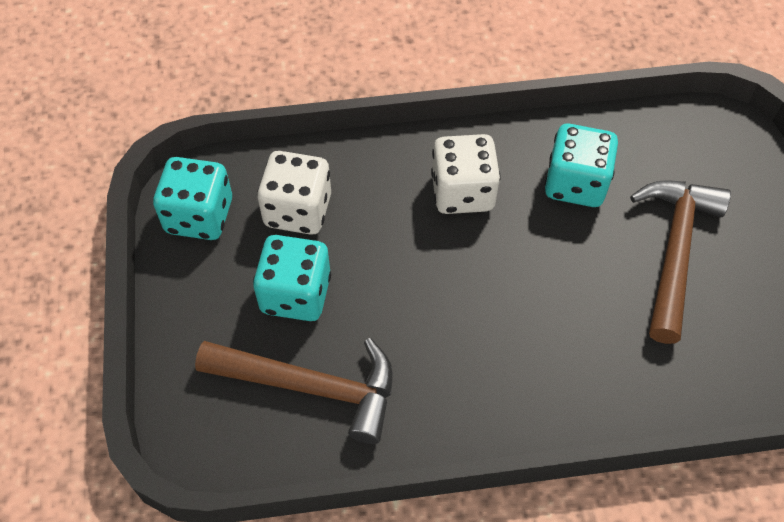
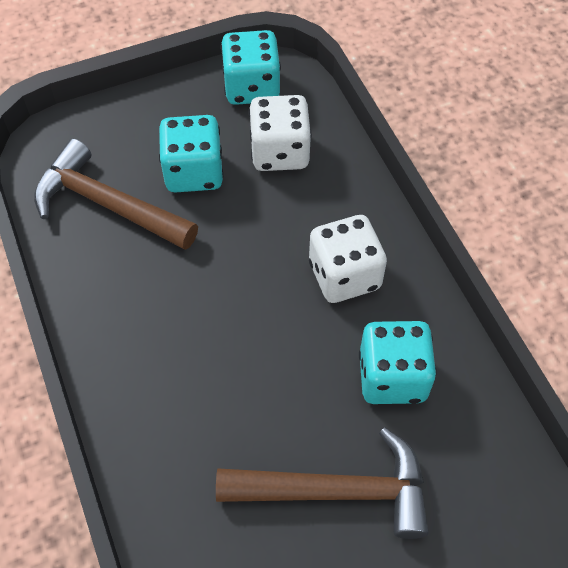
camera: 75 degrees right, 0 degrees up
brown hammer [195,338,393,444] -> brown hammer turned 120 degrees clockwise [34,139,198,250]

